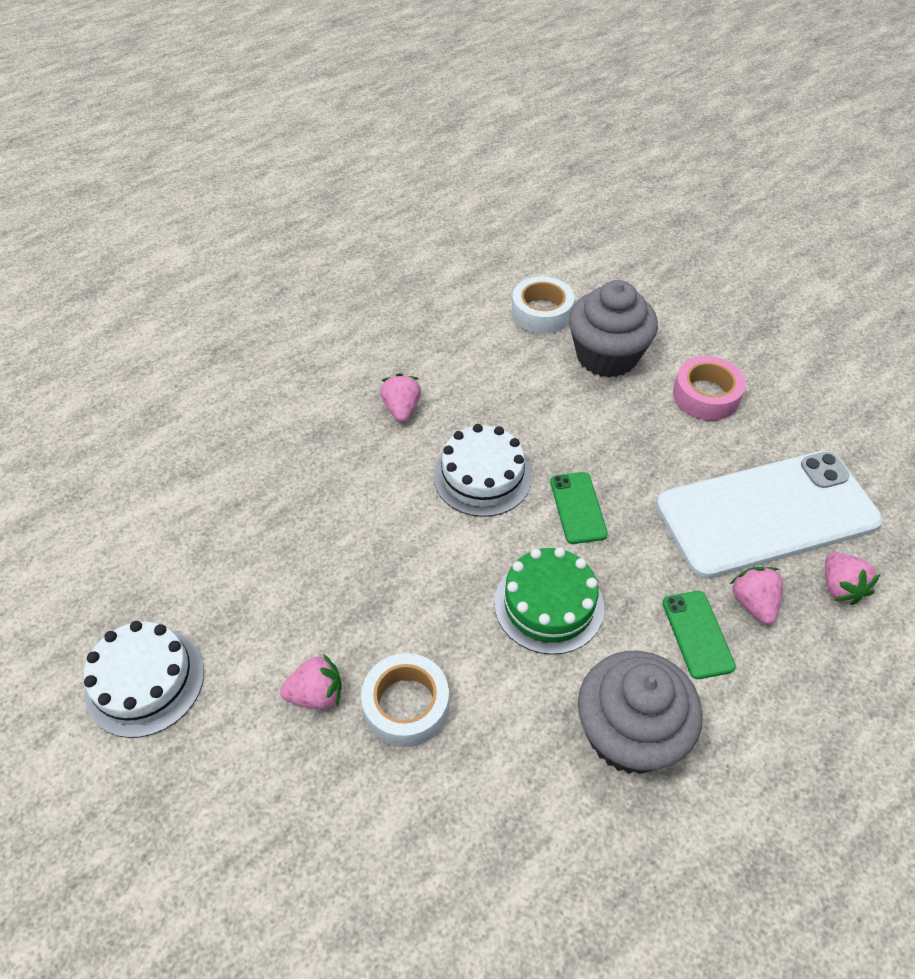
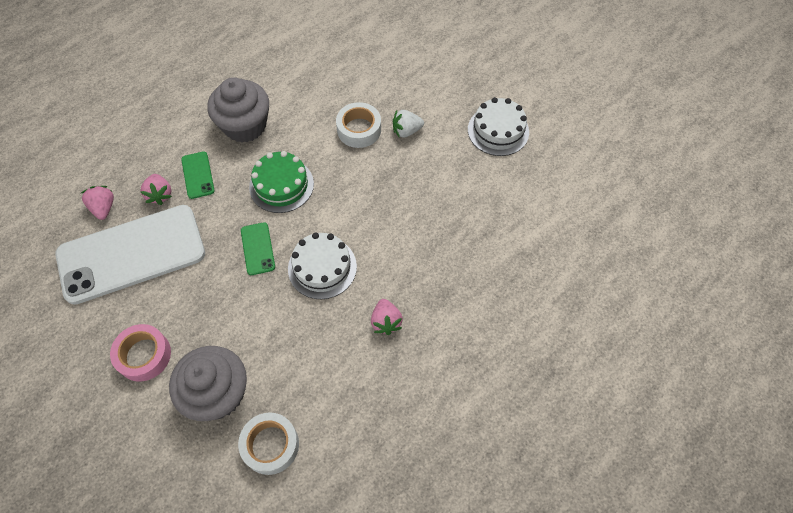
camera: 175 degrees right, 10 degrees up
pink strawberry [280,654,341,710] -> white strawberry [393,110,424,138]

